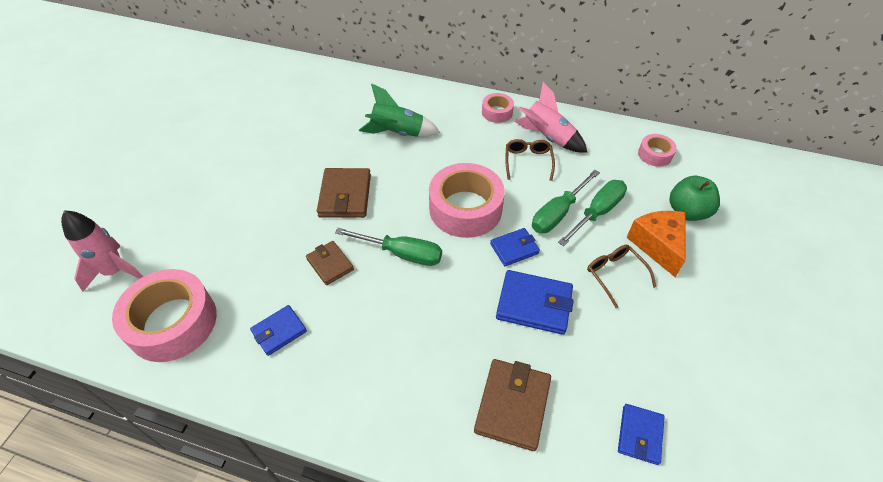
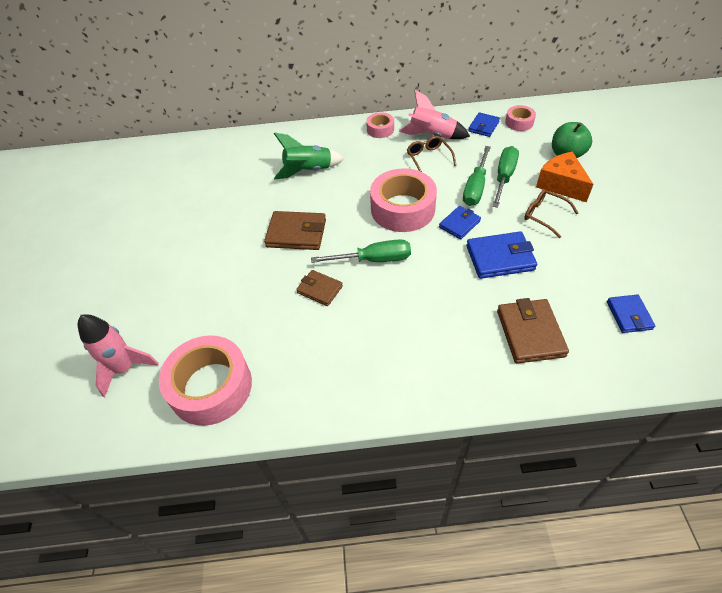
camera: 20 degrees left, 0 degrees up
blue wallet [250,305,307,356] -> blue wallet moved to [468,112,500,137]
brown wallet [317,168,371,218] -> brown wallet turned 60 degrees counterclockwise [264,211,326,250]

